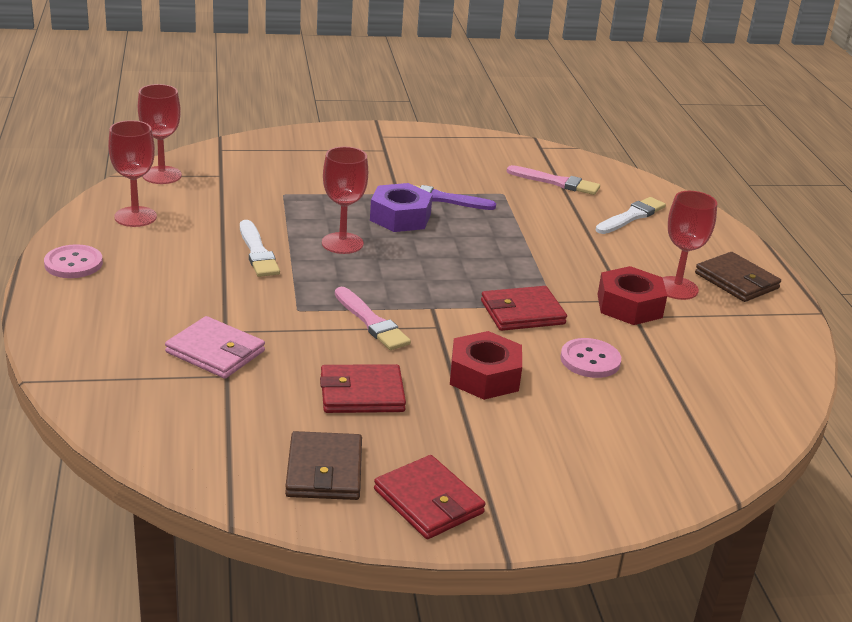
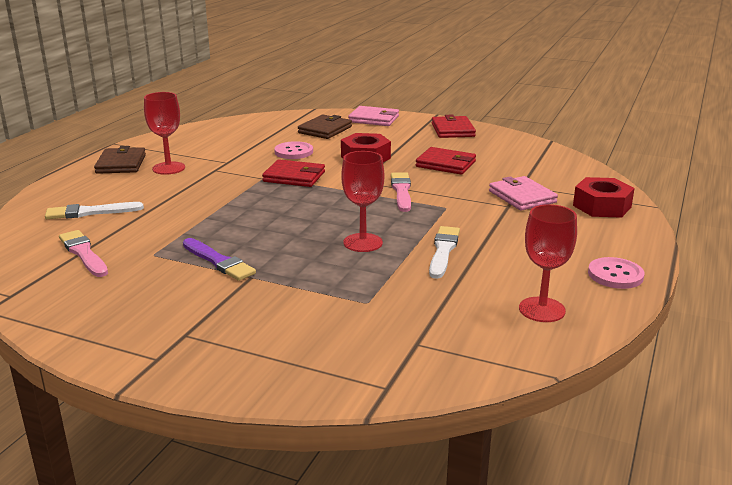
camera: 145 degrees left, 5 degrees down
red goblet [138,84,182,184] -> none
brown wallet [285,431,362,500] -> brown wallet moved to [298,115,352,139]
purple nut [370,183,433,232] -> none
red nut [597,266,667,325] -> red nut moved to [573,177,635,218]
none -> pink wallet [348,106,399,126]

